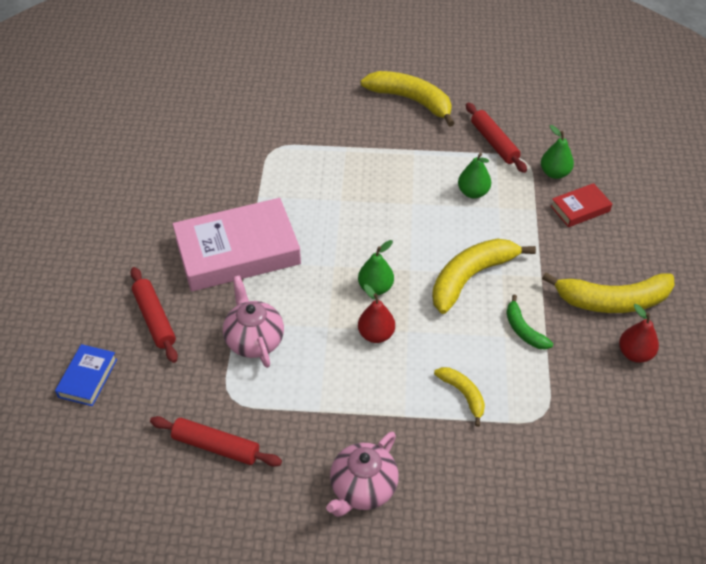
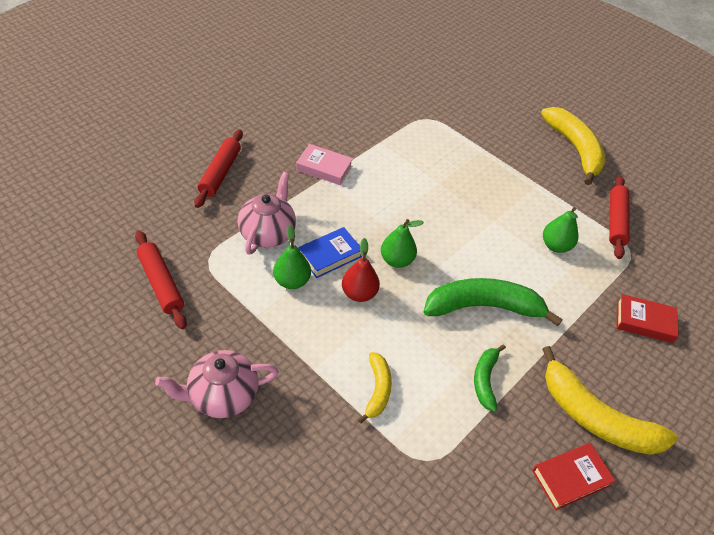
camera: 35 degrees right, 0 degrees up
blue book [55,344,117,406] -> blue book moved to [298,227,362,278]
pink book [172,198,301,292] -> pink book [296,144,353,185], size x0.47
yellow banana [432,238,536,314] -> green banana [423,278,563,326]
green pear [541,125,574,179] -> green pear moved to [273,225,311,289]
red pear [619,304,659,363] -> red book [532,443,616,510]

